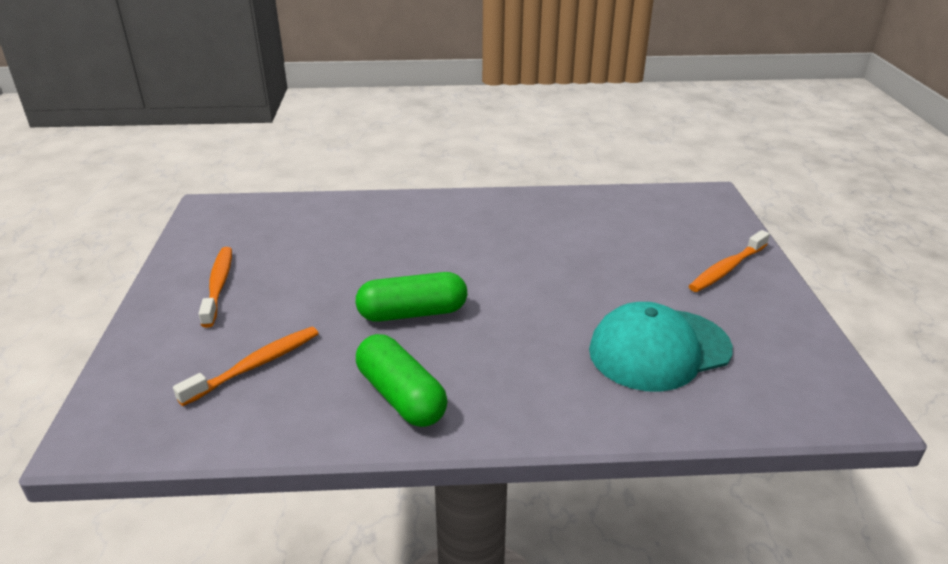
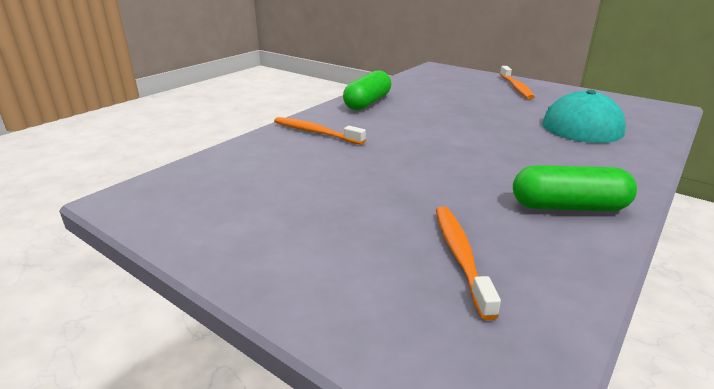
camera: 50 degrees left, 5 degrees down
orange toothbrush [199,247,232,328] -> orange toothbrush moved to [274,117,366,145]
green capsule [356,272,467,322] -> green capsule moved to [343,70,391,110]

